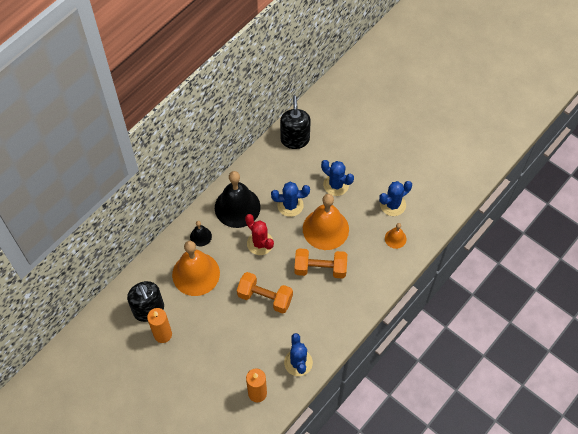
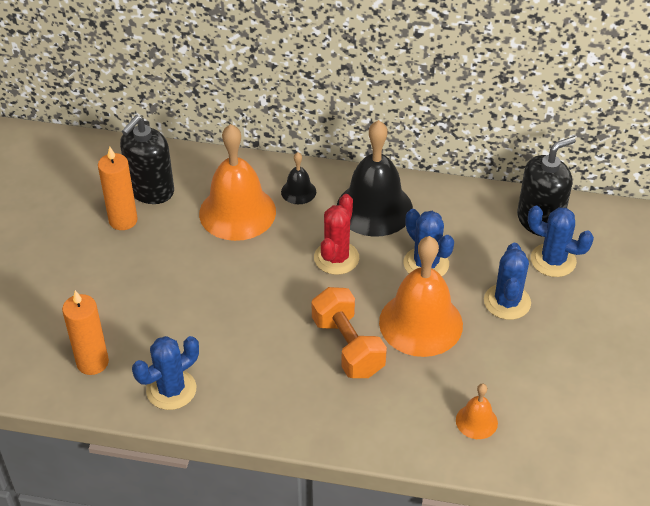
camera: 60 degrees right, 15 degrees down
orange dumbbell [237,272,293,314] -> none
blue cactus [379,181,412,216] -> blue cactus moved to [528,206,594,277]

